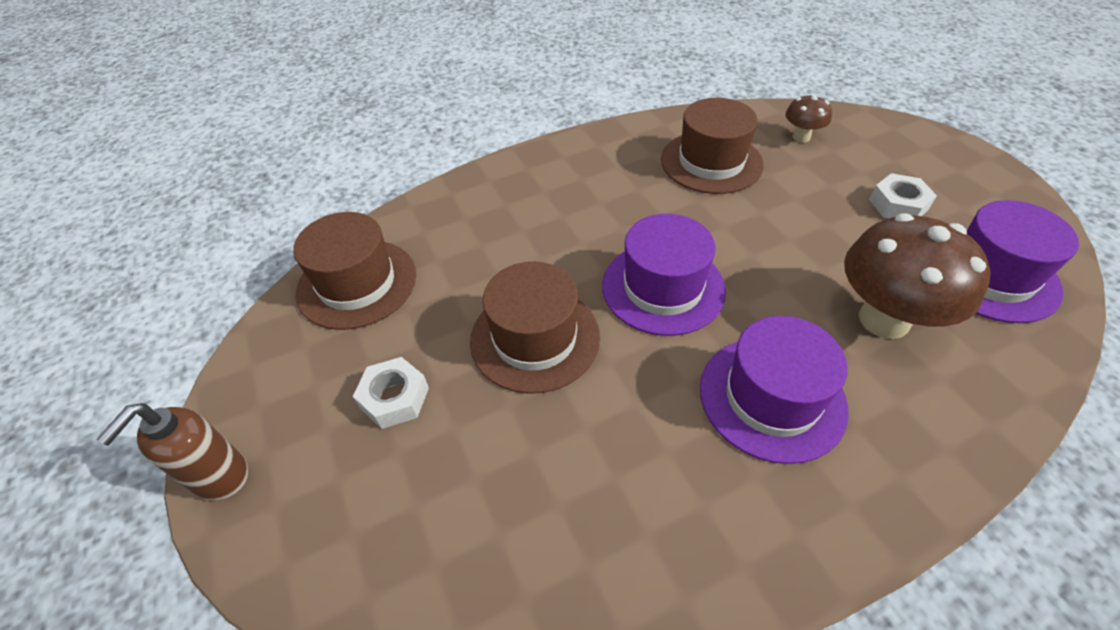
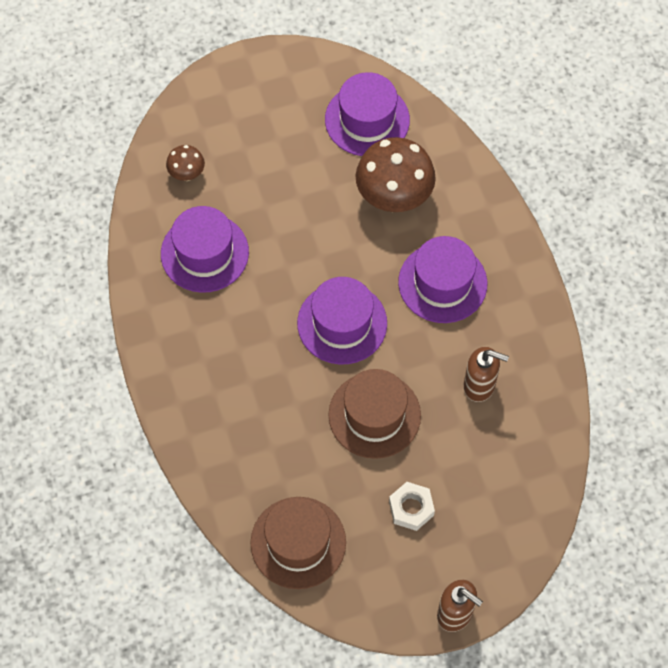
camera: 85 degrees left, 15 degrees up
brown hat [661,98,764,194] -> purple hat [161,206,249,293]
white nut [869,173,937,218] -> none
none -> brown soap dispenser [464,347,509,402]

